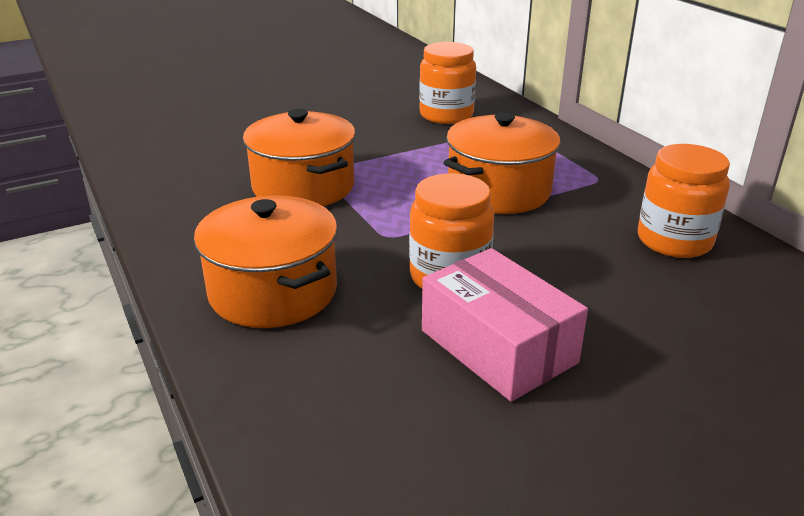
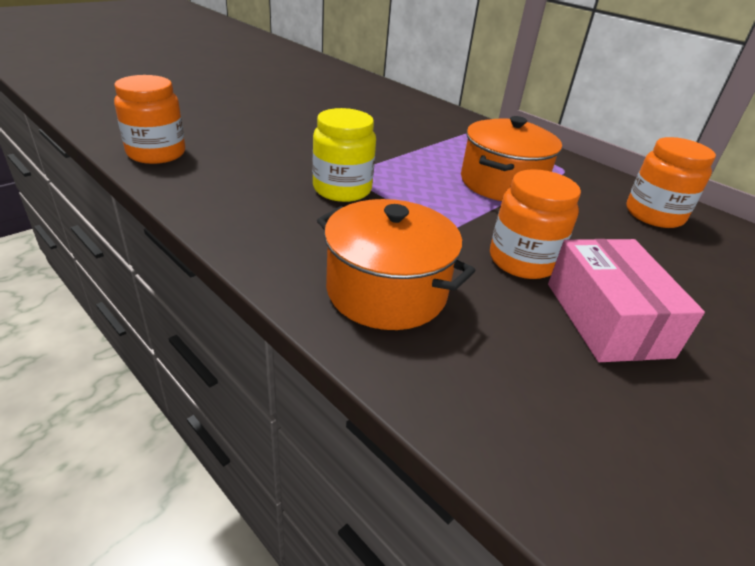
camera: 20 degrees left, 5 degrees up
orange pot [243,109,356,206] -> yellow jar [312,108,376,202]
orange jar [419,42,476,124] -> orange jar moved to [114,75,185,164]
pink box [422,248,588,402] -> pink box turned 45 degrees clockwise [548,239,705,362]

